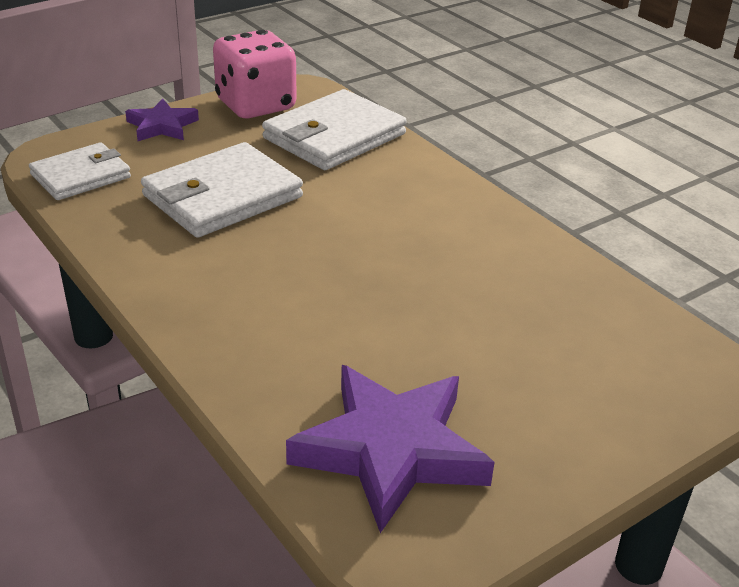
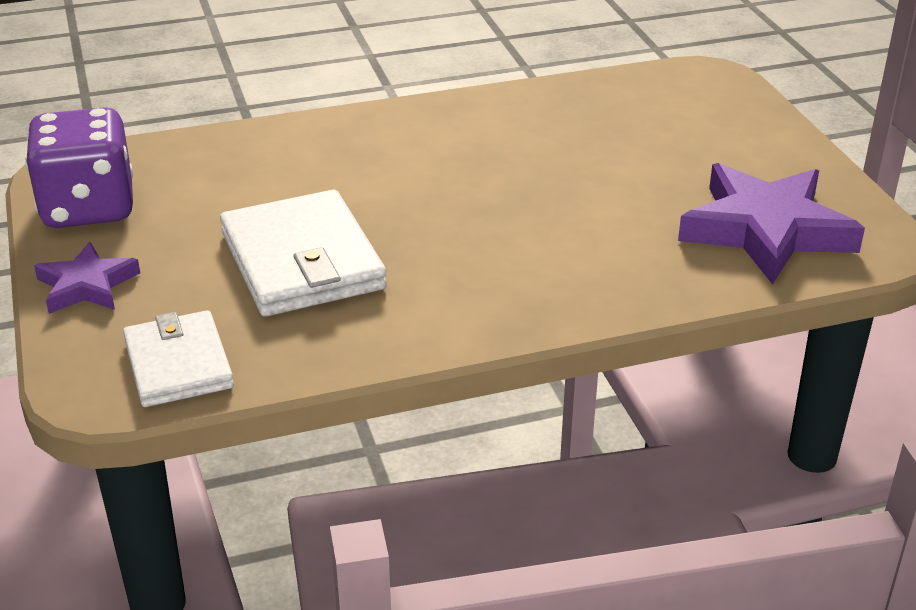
camera: 70 degrees left, 0 degrees up
pink dice [213,30,296,118] -> purple dice [25,107,133,228]
white wallet [262,89,407,170] -> none

